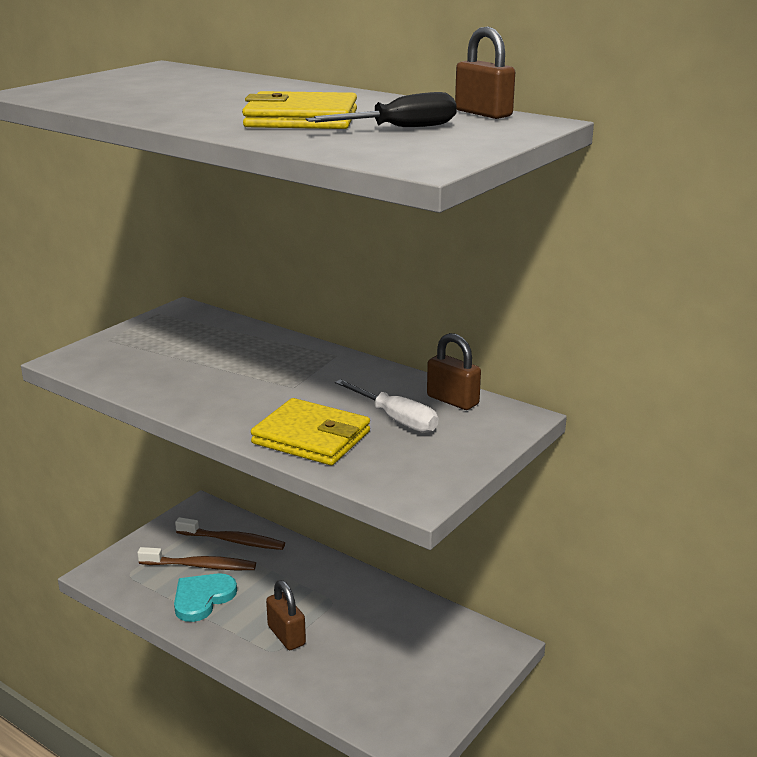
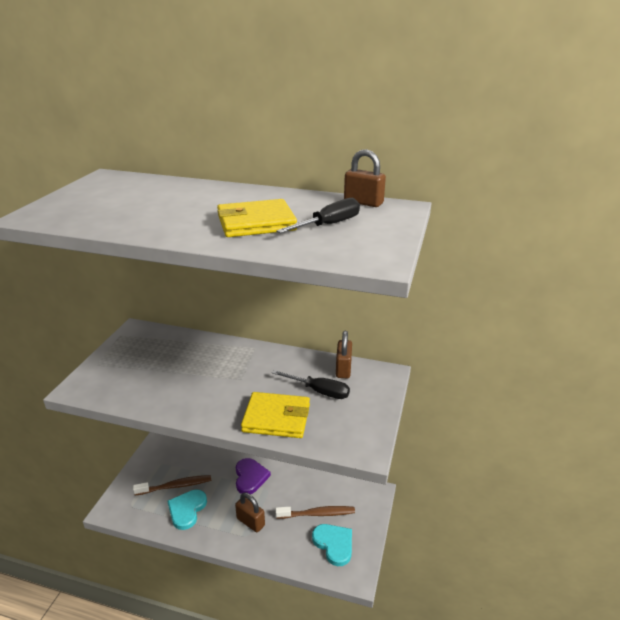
camera: 20 degrees left, 5 degrees up
brown toothbrush [175,517,285,550] -> brown toothbrush moved to [275,506,355,519]
white screwdriver [335,379,438,433] -> black screwdriver [272,370,350,399]
brown padlock [427,333,481,410] -> brown padlock turned 75 degrees clockwise [336,331,352,378]
none -> purple heart [236,458,271,494]
none -> turquoise heart [312,524,352,566]

